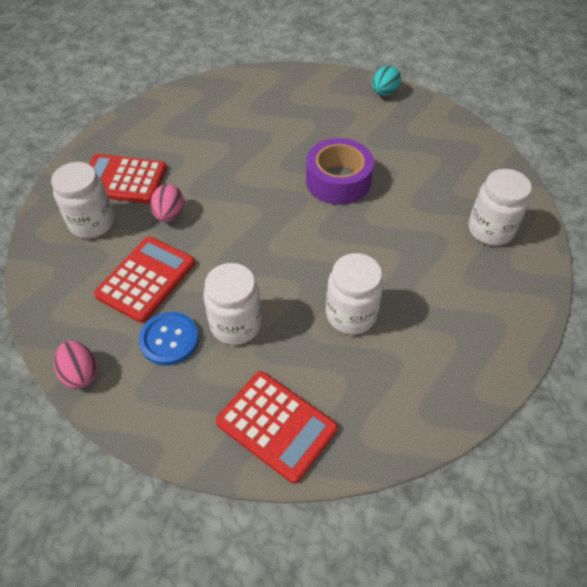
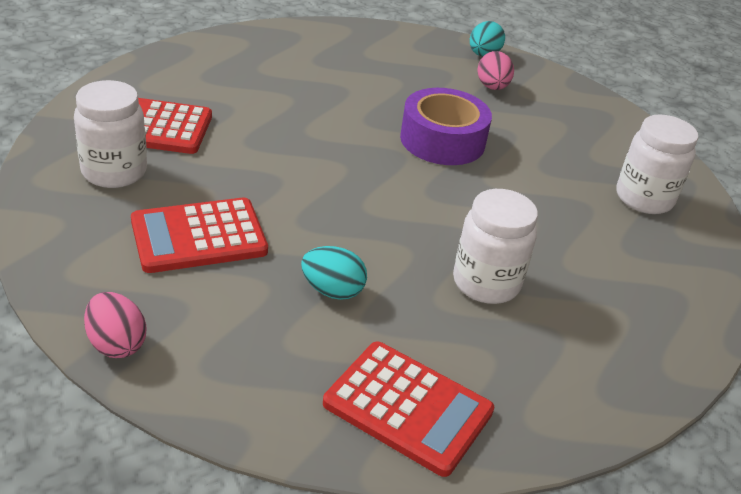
camera: 10 degrees left, 15 degrees down
red calculator [94,237,195,323] -> red calculator turned 135 degrees counterclockwise [131,197,268,273]
blue button [139,312,199,366] -> none
pink egg [151,184,184,222] -> pink egg moved to [477,51,514,90]
white jar [204,263,262,345] -> turquoise egg [301,246,367,300]

